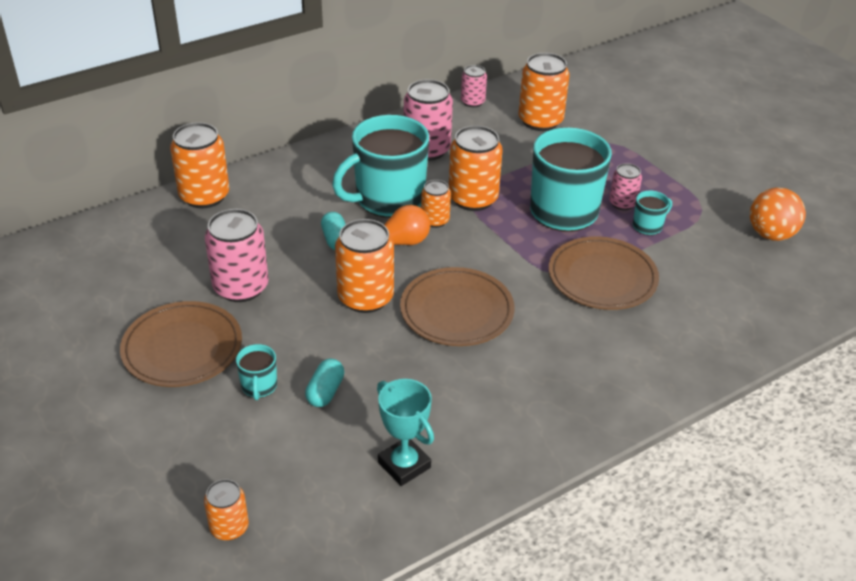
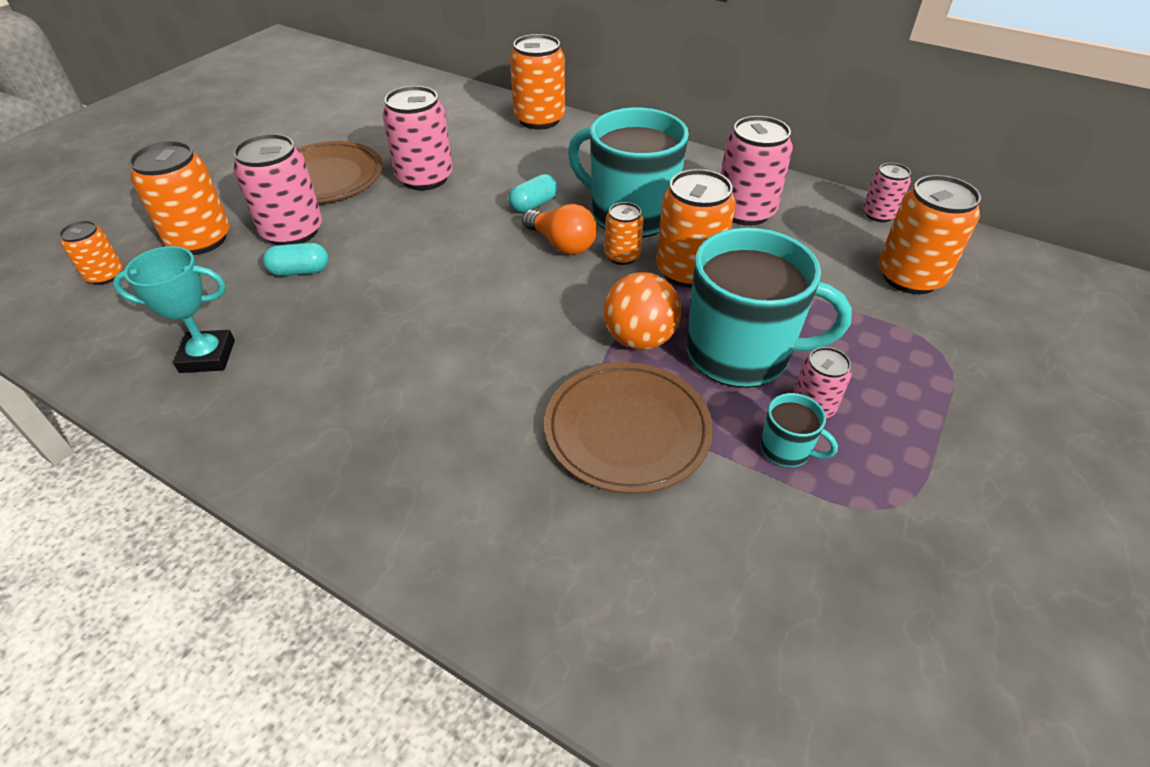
camera: 65 degrees right, 5 degrees up
turquoise mug [236,344,277,400] -> pink can [233,134,322,245]
orange can [335,219,394,313] -> orange can moved to [129,141,230,255]
turquoise trophy [377,379,434,486] -> turquoise trophy turned 60 degrees clockwise [112,246,235,373]
brown plate [400,267,515,346] -> none
orange ball [750,188,806,241] -> orange ball moved to [604,272,681,350]

